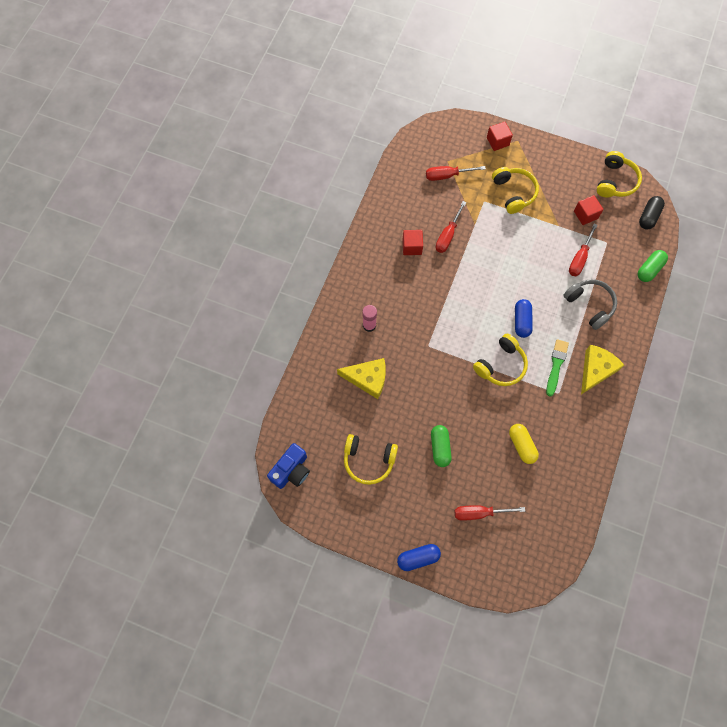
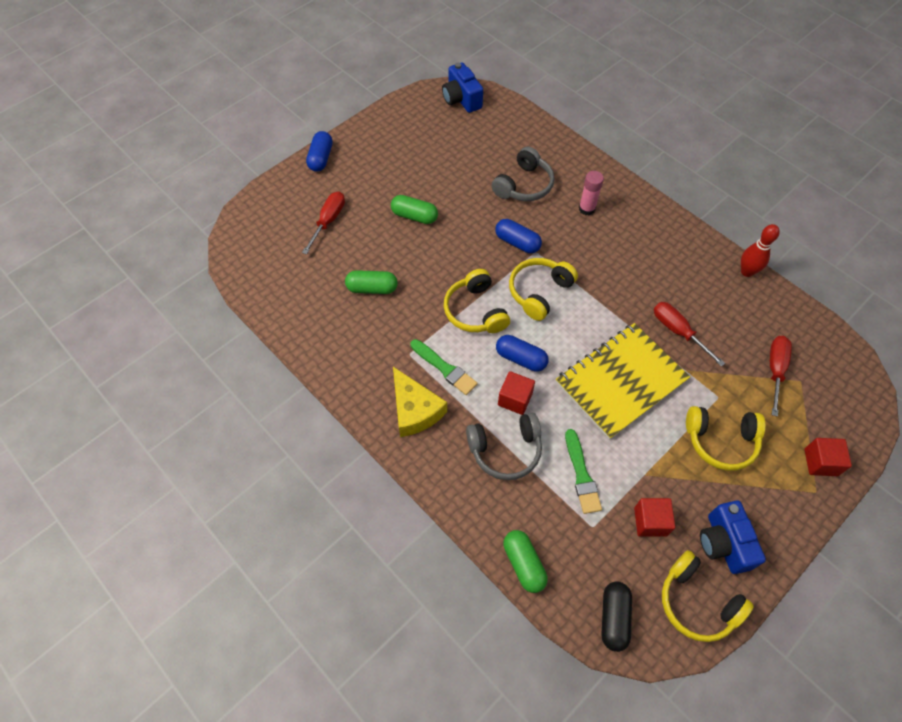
camera: 115 degrees right, 10 degrees down
yellow cheese [337,358,386,399] -> grey headphones [491,147,554,201]
yellow headphones [344,434,398,485] -> yellow headphones moved to [509,258,578,321]
red cube [402,230,423,255] -> red cube moved to [498,371,535,415]
yellow capsule [509,424,539,464] -> green capsule [345,270,398,294]
red screwdriver [569,224,598,276] -> green brush [565,429,602,514]
black capsule [639,196,665,230] -> black capsule turned 45 degrees clockwise [601,581,632,652]
none -> blue capsule [495,219,542,253]
none -> yellow notebook [556,323,690,440]
none -> blue camera [700,501,766,574]
none -> red bowling pin [741,224,780,277]

